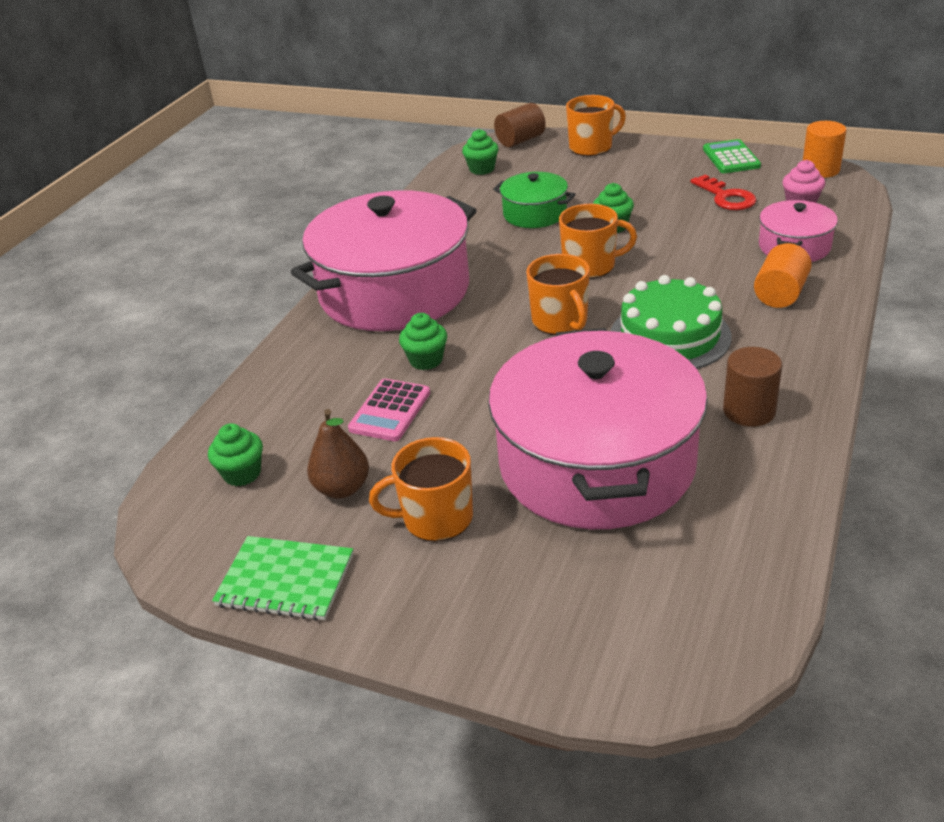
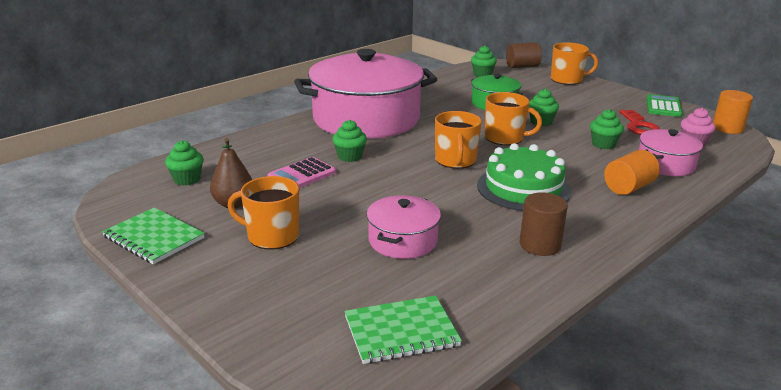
camera: 20 degrees right, 10 degrees down
pink pot [488,328,708,529] -> pink pot [367,195,441,259], size x0.46
none -> green notebook [344,295,462,364]
none -> green cupcake [590,109,624,149]

